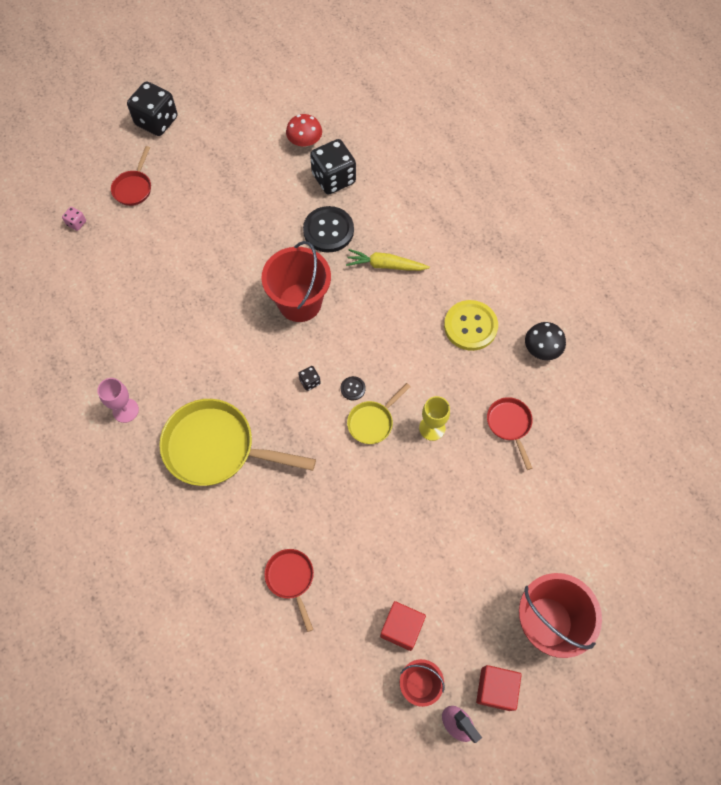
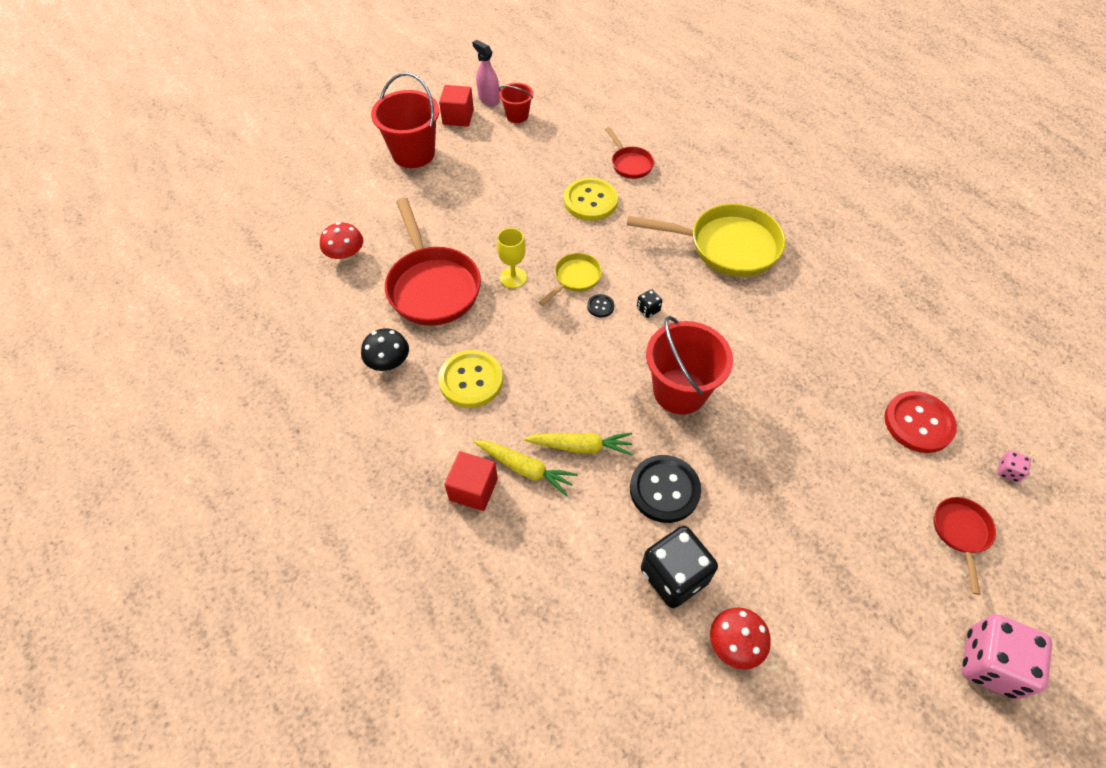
camera: 175 degrees right, 10 degrees down
pink goblet [97,378,139,423] -> none
black dice [127,81,178,136] -> pink dice [962,614,1052,700]
red cube [380,601,426,651] -> red cube moved to [444,451,498,511]
red pan [487,397,533,470] -> red pan [385,198,481,326], size x1.98
none -> red mushroom [320,222,363,261]
none -> yellow carrot [474,440,578,496]
none -> yellow button [564,178,618,221]
none -> red button [885,391,957,453]

